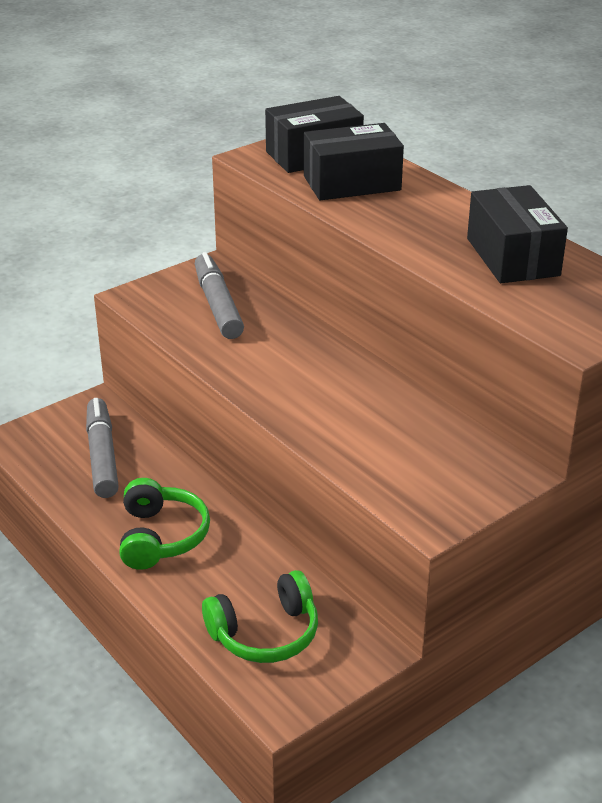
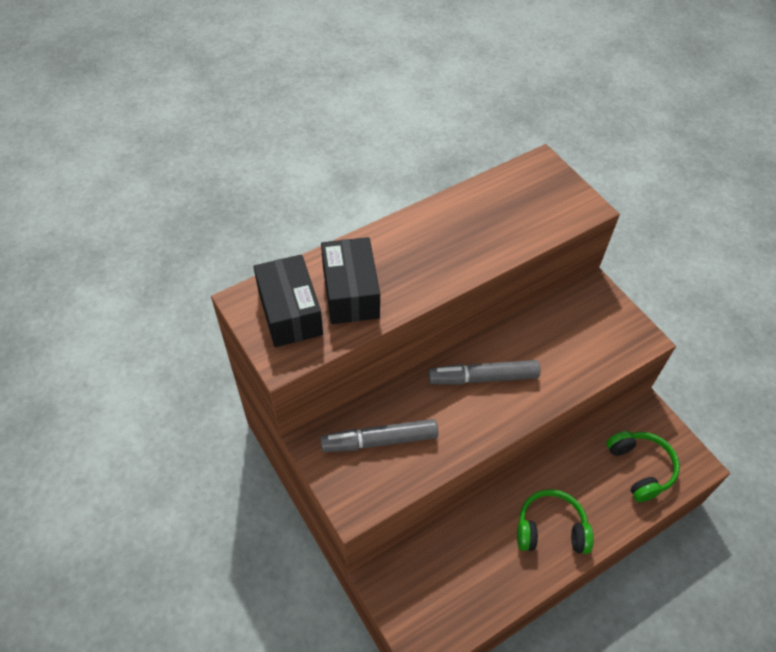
camera: 85 degrees left, 20 degrees up
grey marker [86,398,119,498] -> grey marker moved to [428,360,540,385]
black box [467,185,568,283] -> none

